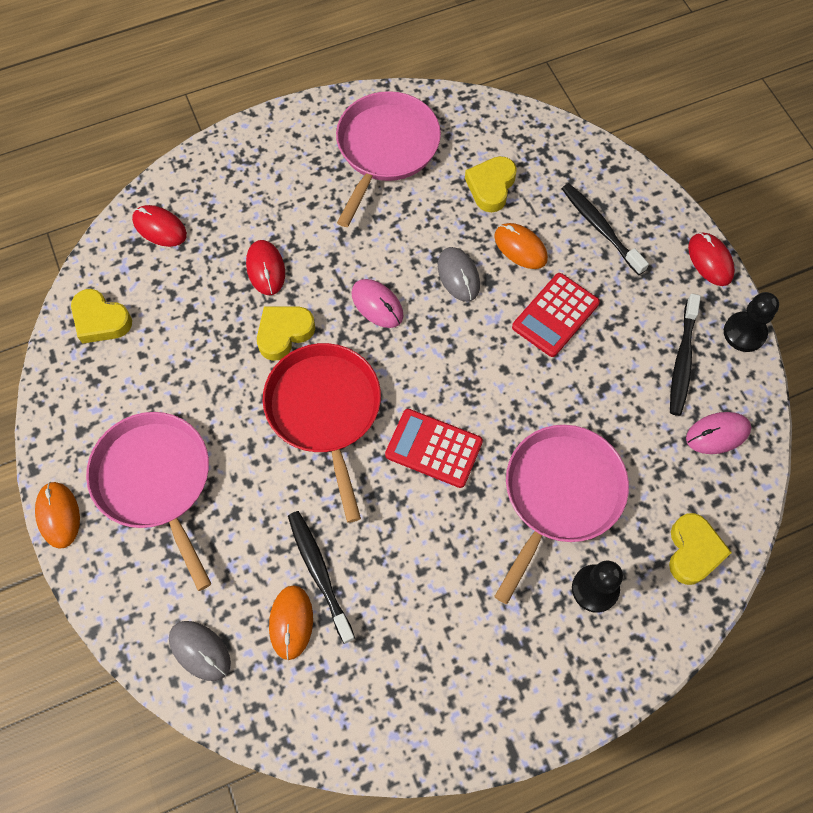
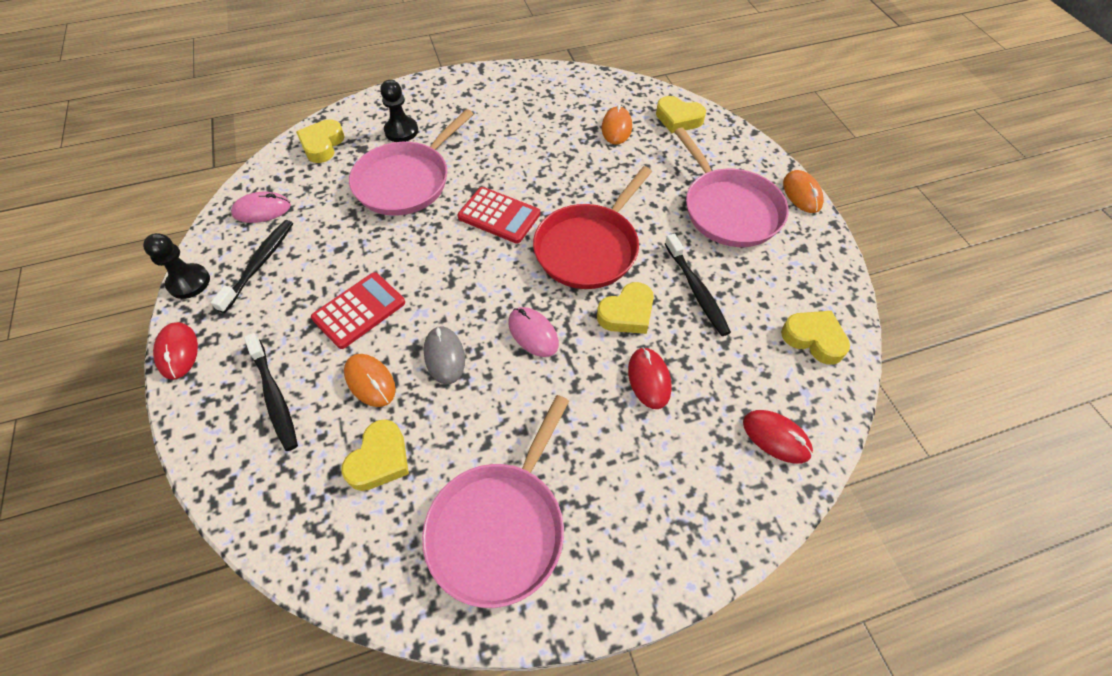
camera: 175 degrees left, 10 degrees down
grey mouse [169,621,231,681] -> yellow heart [656,96,706,133]
red pan [263,343,381,523] -> red pan turned 45 degrees clockwise [533,166,652,289]
black toothbrush [288,511,355,644] -> black toothbrush moved to [665,233,731,336]

